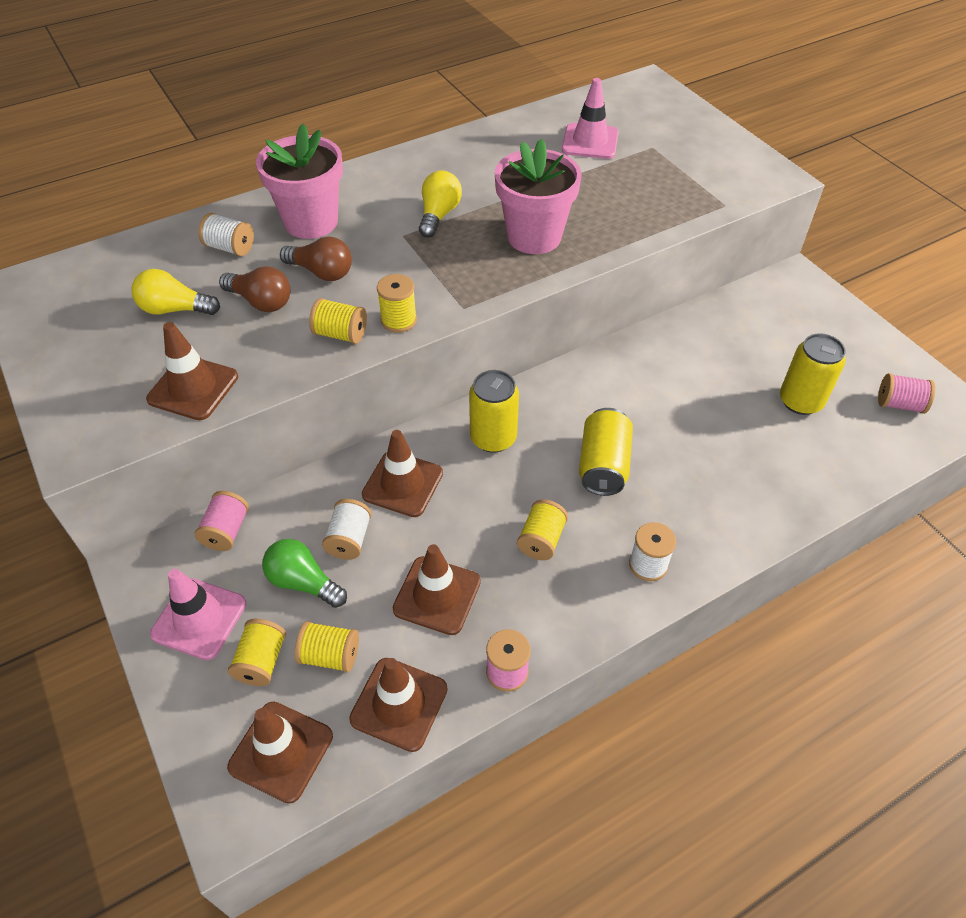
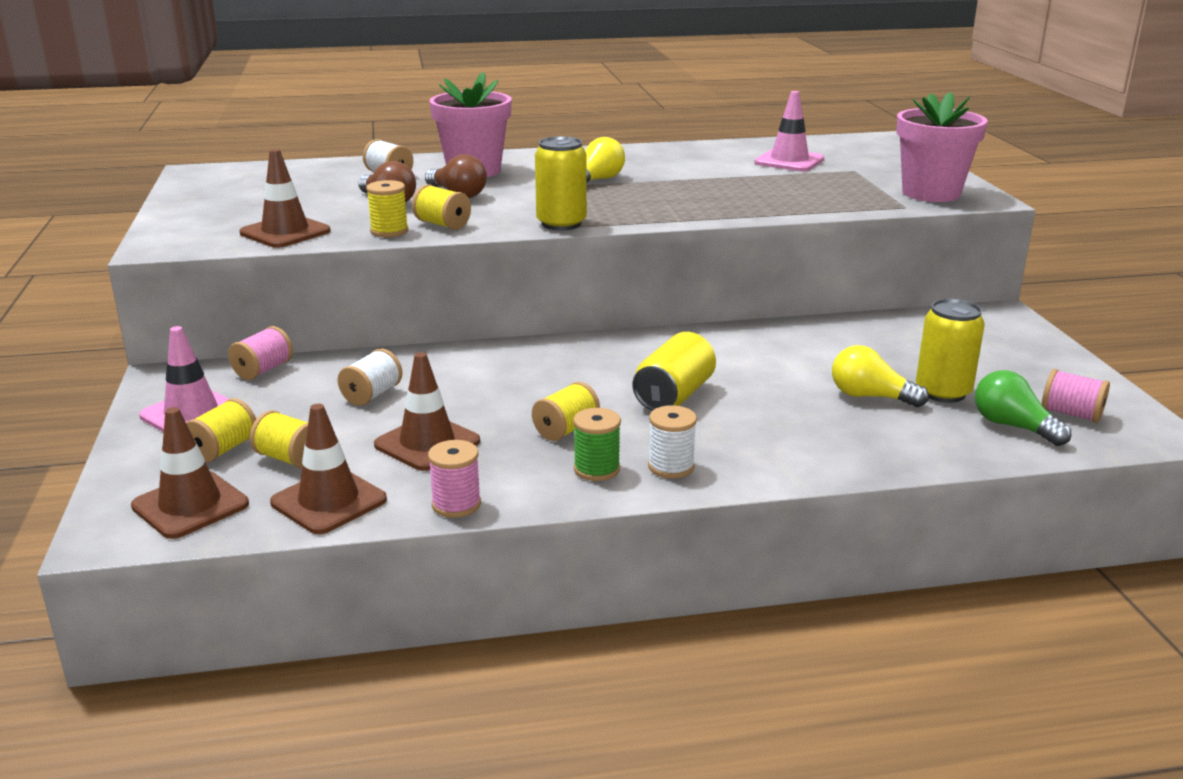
camera: 20 degrees right, 25 degrees down
yellow light bulb [132,269,220,315] -> yellow light bulb moved to [832,345,929,407]
green light bulb [262,539,347,608] -> green light bulb moved to [975,370,1071,446]
brown traffic cone [362,430,443,517] -> none
yellow spool [377,274,417,333] -> yellow spool moved to [366,180,408,237]
yellow can [469,370,519,453] -> yellow can moved to [535,136,587,230]
pink flower pot [495,139,582,254] -> pink flower pot moved to [896,92,988,202]
none -> green spool [573,408,621,481]

